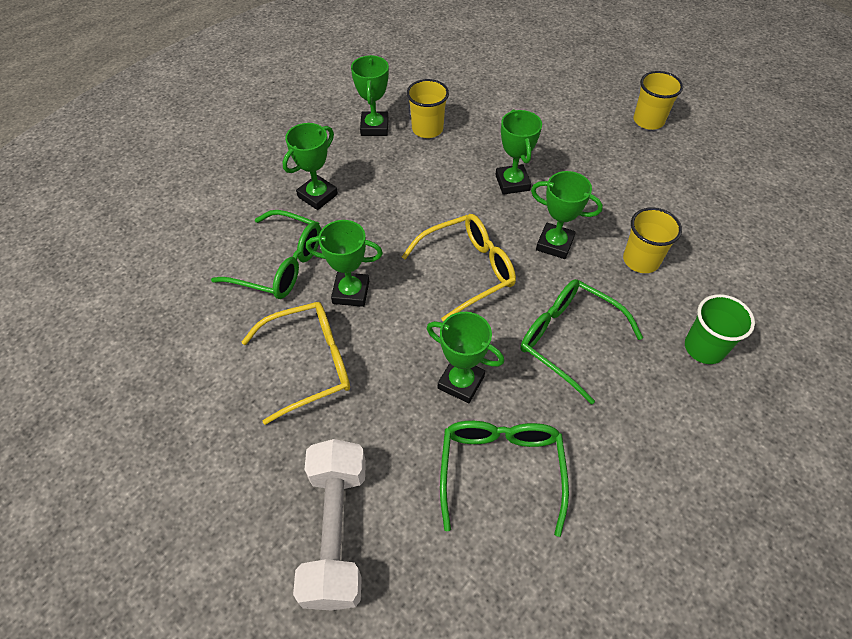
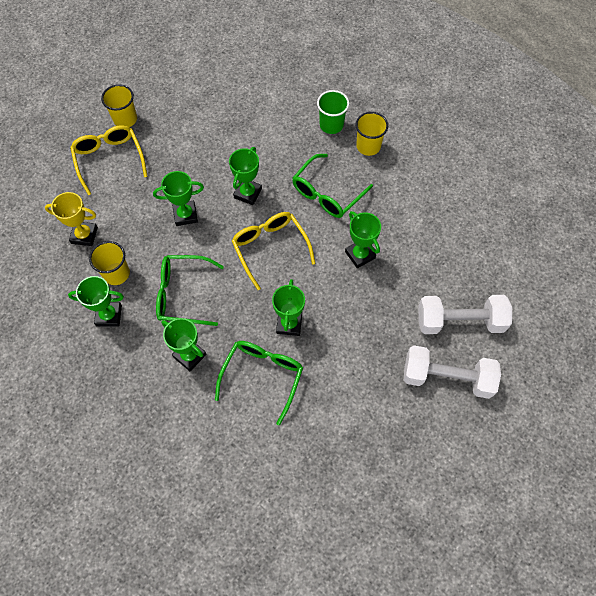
camera: 90 degrees left, 10 degrees up
yellow glasses [242,302,350,425] -> yellow glasses moved to [70,125,148,195]
green trophy [427,312,504,403] -> green trophy turned 60 degrees counterclockwise [345,211,381,268]
green glasses [440,421,569,537] -> green glasses moved to [156,255,224,326]
yellow cup [623,207,682,273] -> yellow cup moved to [355,112,388,156]
none -> yellow trophy [45,192,98,246]
none -> white dumbbell [404,346,501,399]

